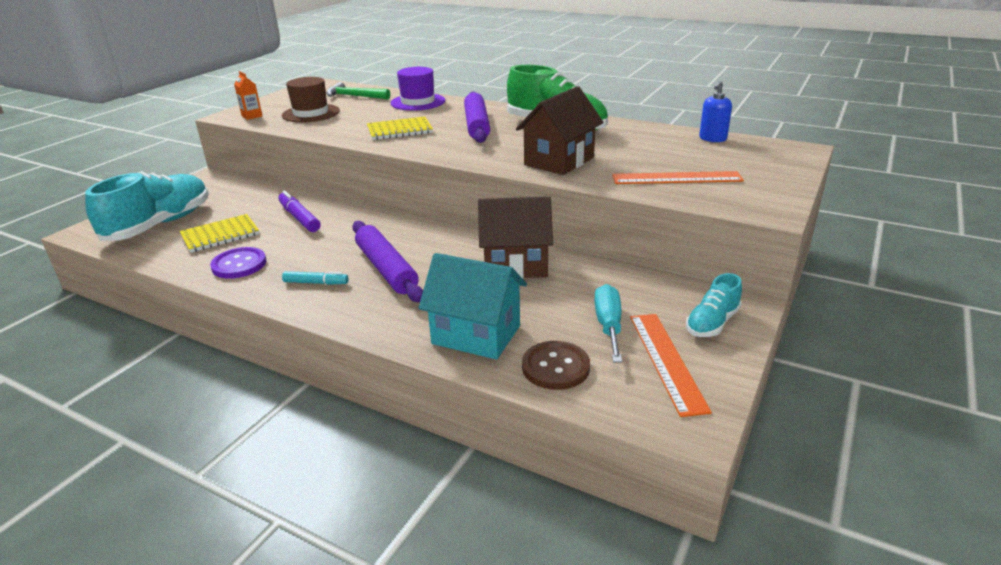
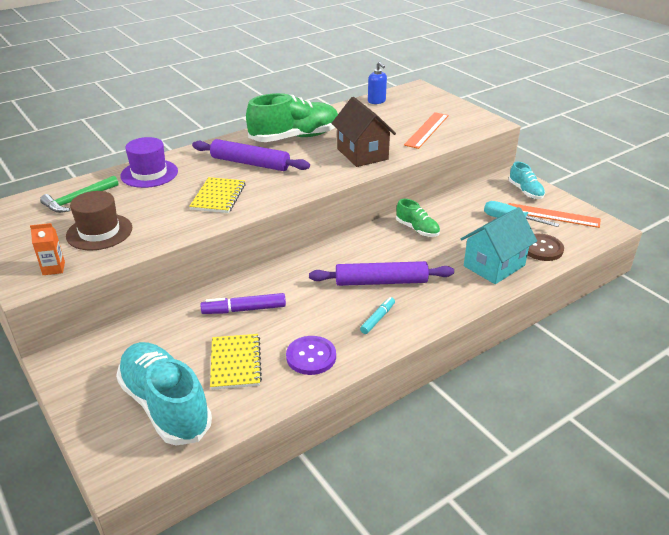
camera: 65 degrees left, 5 degrees up
brown house [478,196,553,279] -> green shoe [396,199,440,237]

